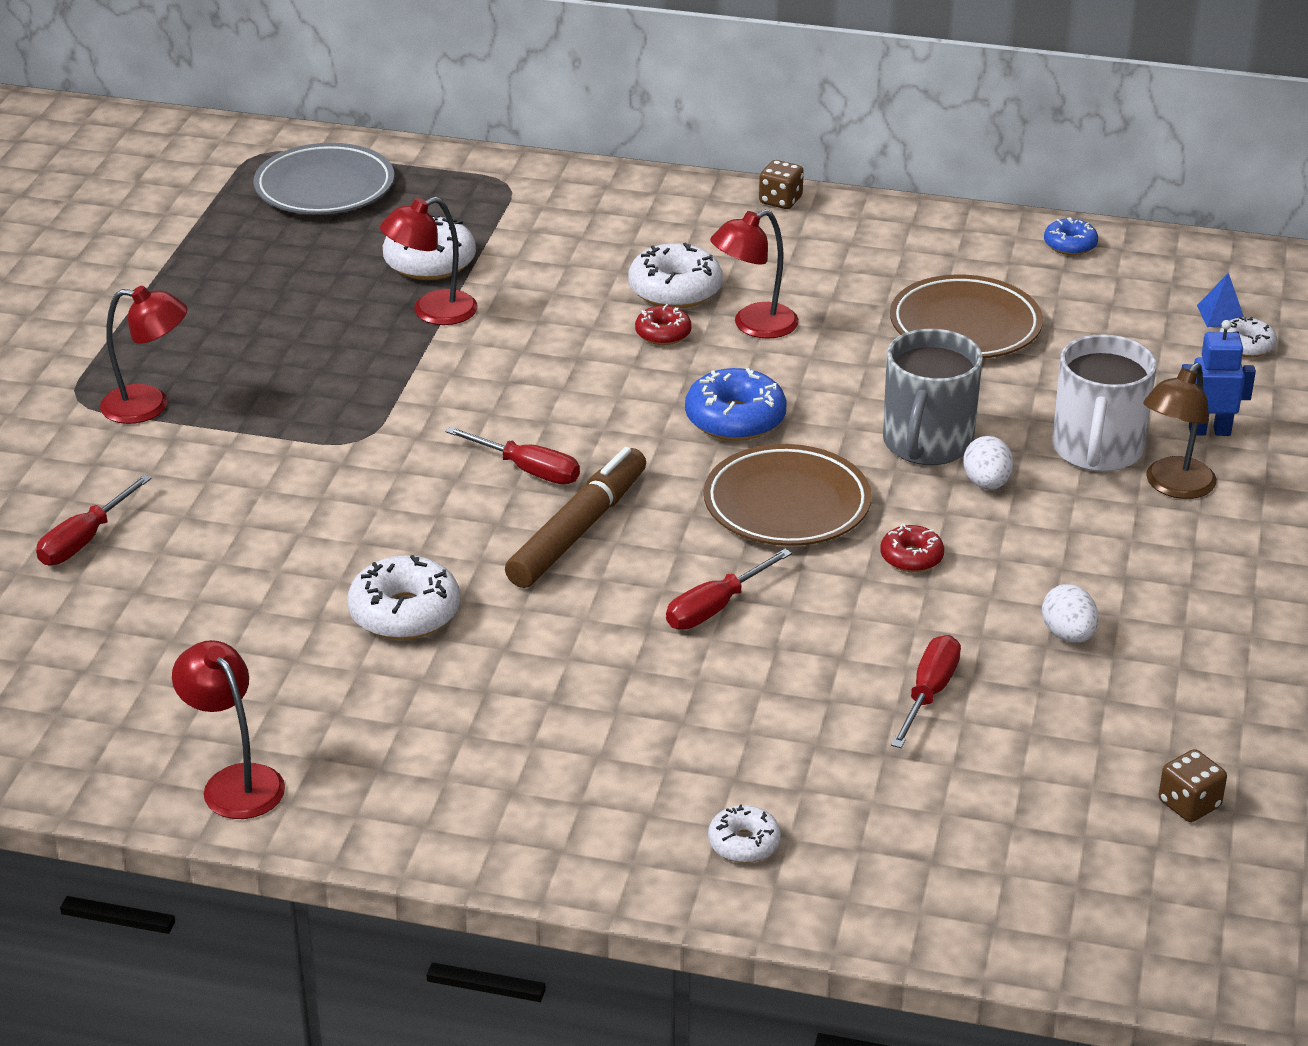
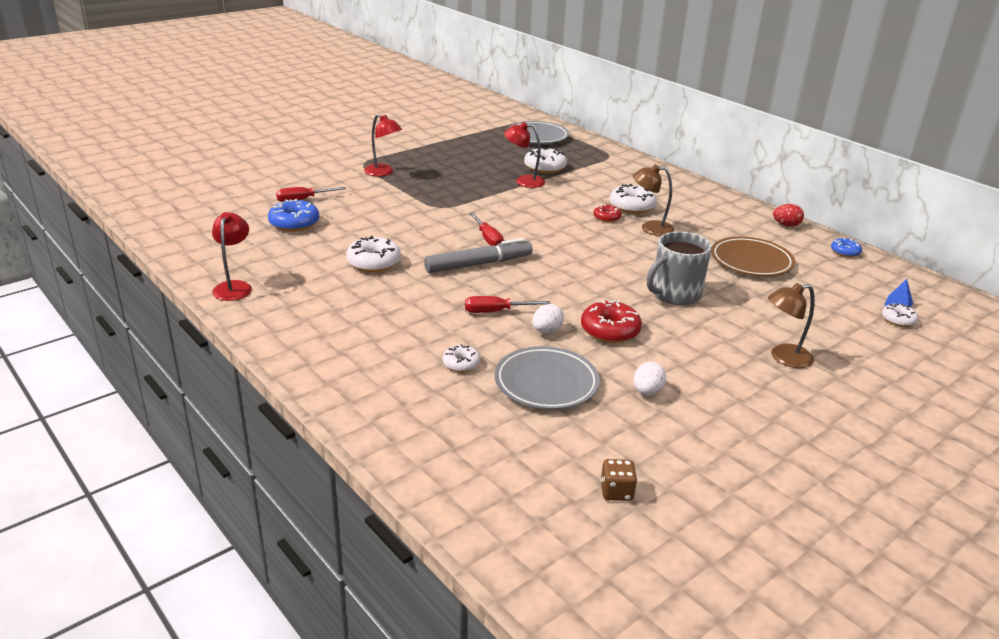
camera: 35 degrees right, 5 degrees down
brown marker [505,447,646,588] -> grey marker [424,238,533,273]
blue donut [685,368,787,441] -> blue donut moved to [268,199,319,232]
brown plate [704,444,872,546] -> none
white donut [708,804,781,863] -> white donut moved to [443,344,480,372]
red lamp [710,209,799,339] -> brown lamp [633,164,674,236]
brown dice [759,160,804,209] -> none
red donut [880,523,944,572] -> red donut [581,300,642,343], size x1.71
red screwdriver [891,635,961,748] -> grey plate [495,346,600,410]
white egg [963,436,1013,490] -> white egg moved to [532,304,564,334]
white mug [1052,334,1157,472] -> none
blue robot [1182,320,1256,436] -> none
none -> red egg [773,204,804,227]

